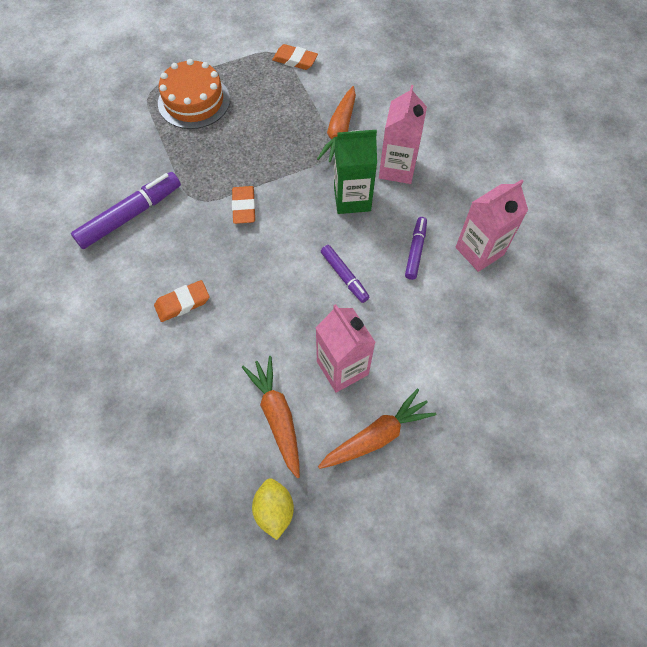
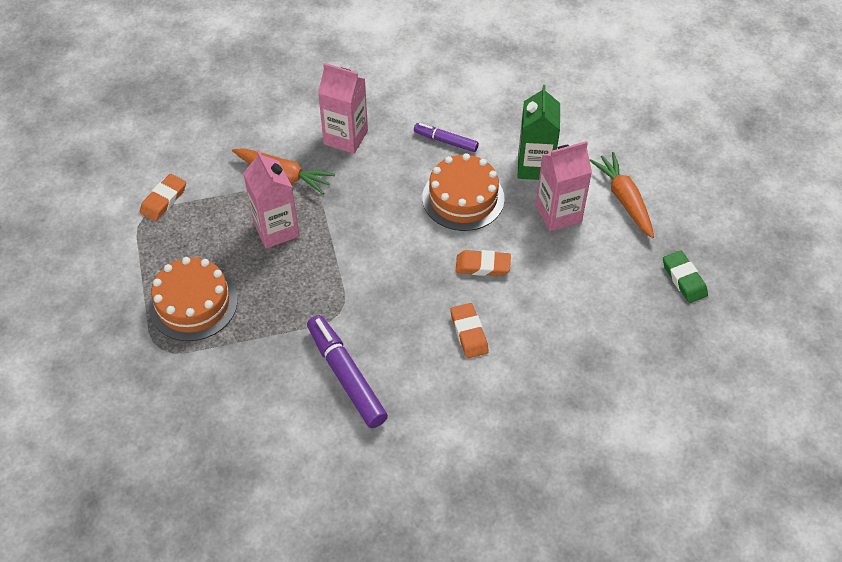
camera: 80 degrees left, 10 degrees down
orange eraser [232,186,255,224] -> orange eraser moved to [456,250,511,276]
orange carrot [242,356,300,478] -> none
yellow lemon [252,478,294,540] -> green eraser [663,251,708,303]
purple marker [321,245,369,303] -> orange cake [422,153,505,231]
green carton [334,130,377,214] -> green carton moved to [518,85,560,180]
pink carton [456,179,528,272] -> pink carton moved to [243,150,299,248]

